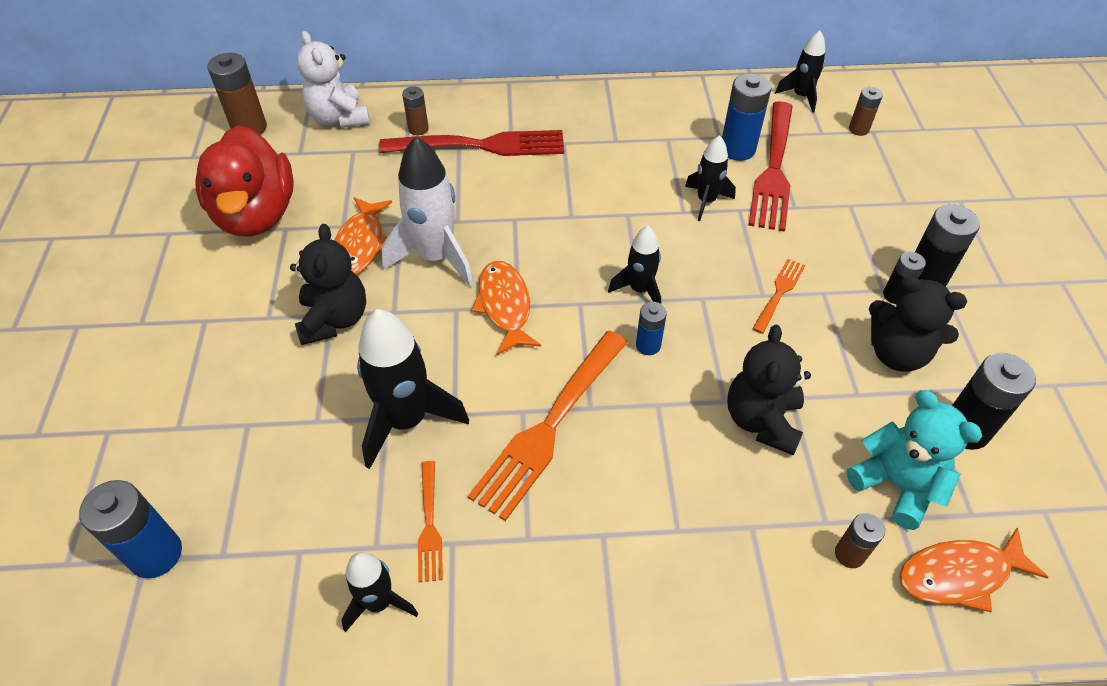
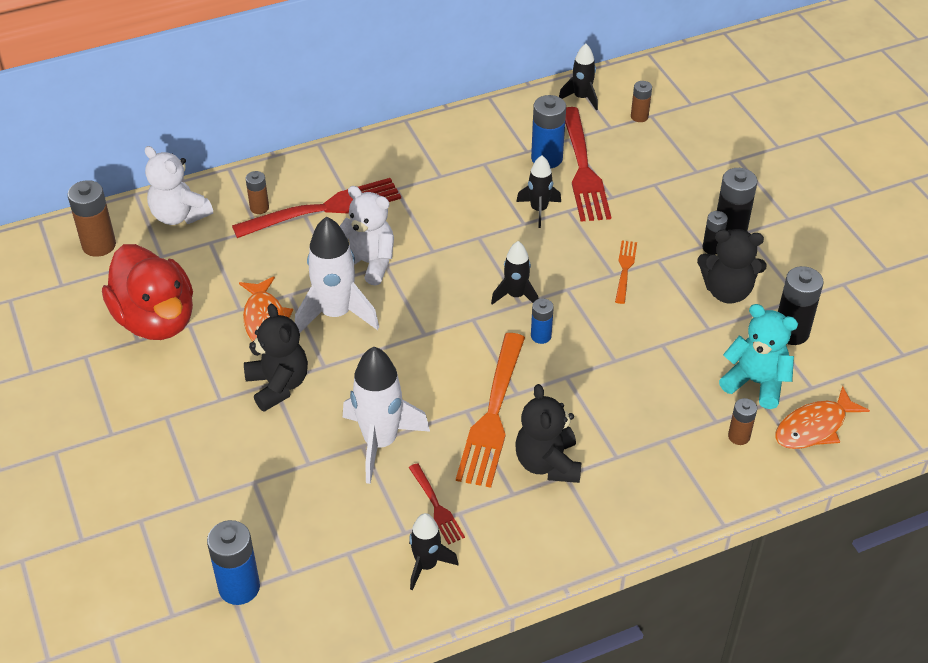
camera: 20 degrees left, 5 degrees down
black rocket [357,309,469,469] -> white rocket [343,347,430,484]
orange fork [418,461,443,582] -> red fork [409,463,465,545]
orange fish [471,261,541,355] -> none
black teddy bear [727,325,811,455] -> black teddy bear moved to [515,384,582,483]
none -> white teddy bear [340,186,394,285]

